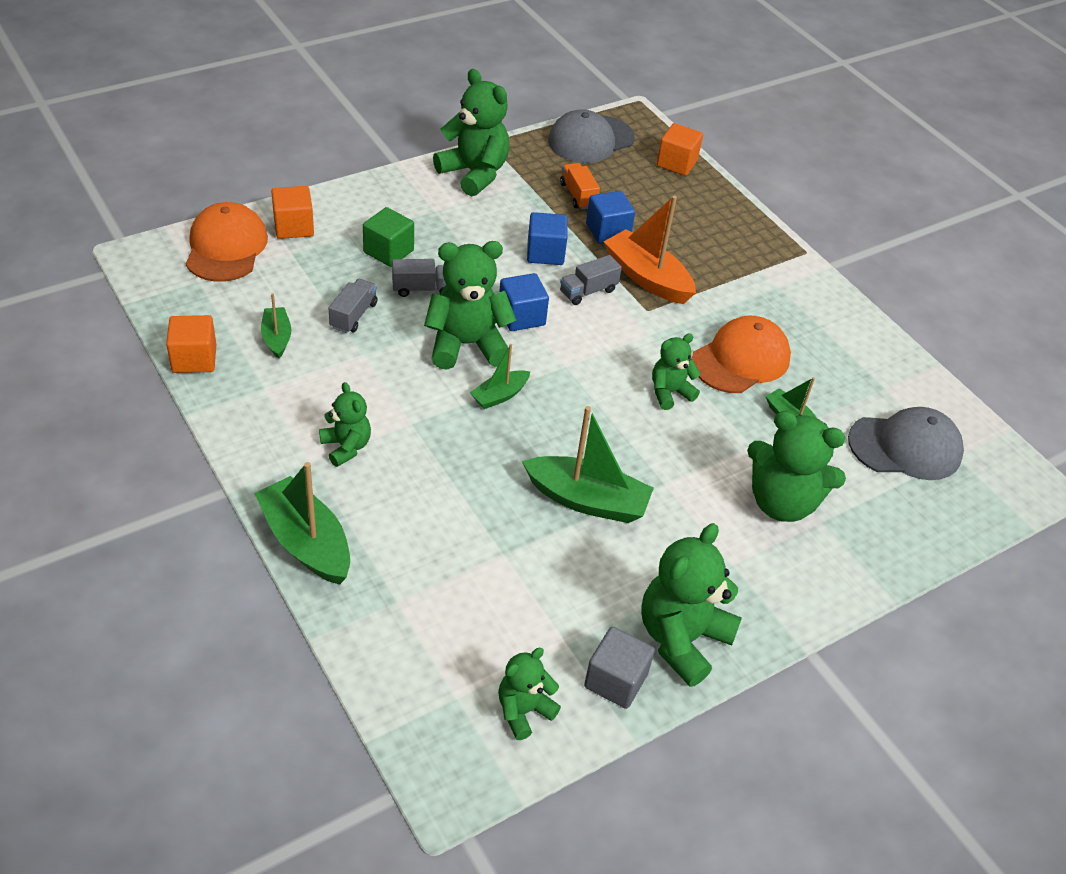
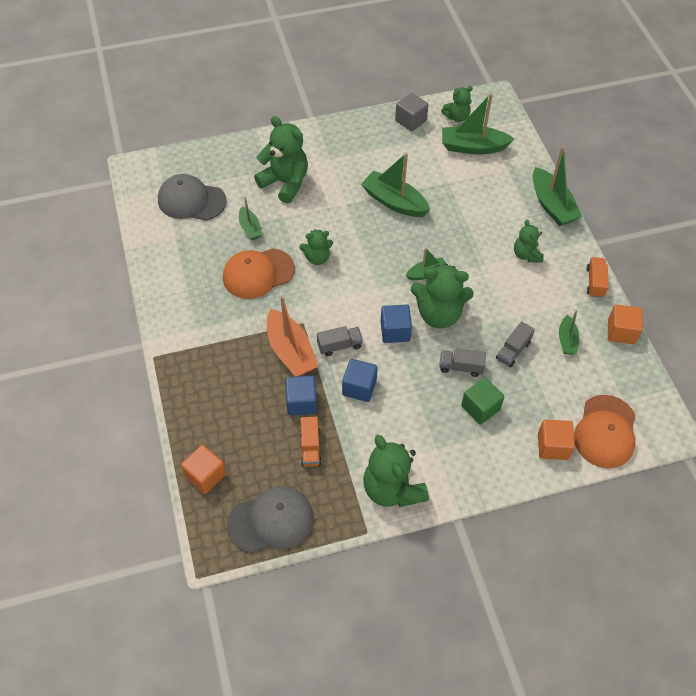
camera: 160 degrees left, 10 degrees up
green teddy bear [641,523,742,687] -> none
none -> green boat [442,93,514,154]
none -> orange truck [586,257,608,298]

